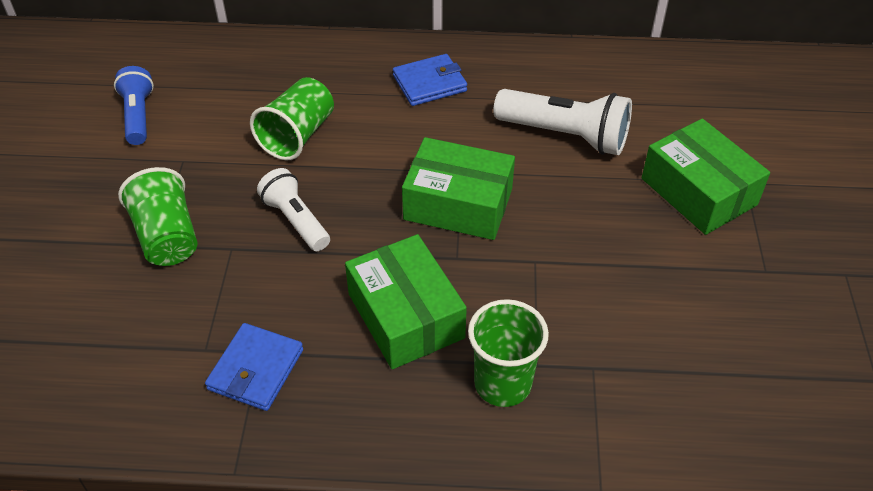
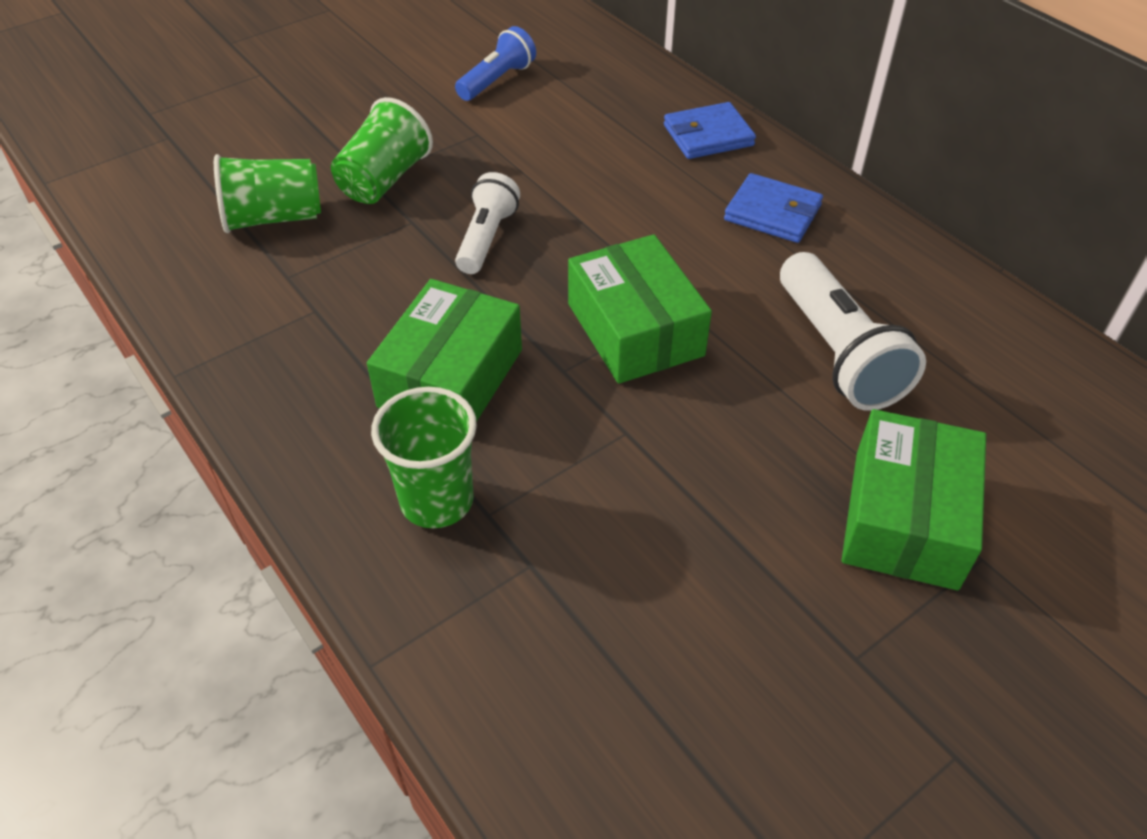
camera: 50 degrees right, 0 degrees up
blue wallet [205,323,303,411] -> blue wallet moved to [664,102,756,159]
green cup [250,77,334,161] -> green cup moved to [214,154,321,233]

